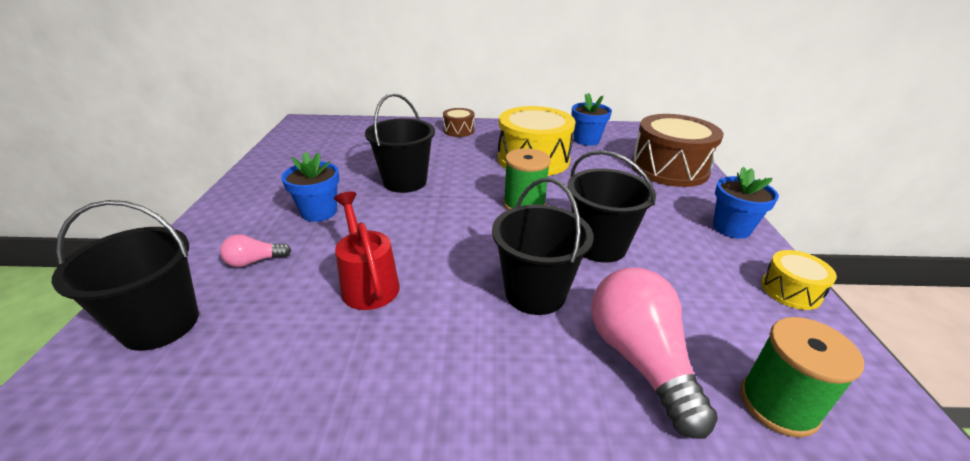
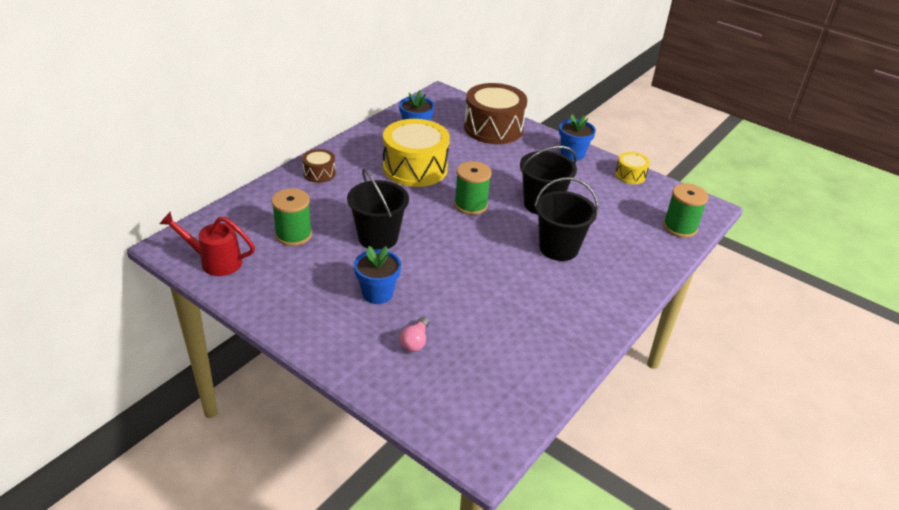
camera: 55 degrees left, 5 degrees up
black bucket [52,200,199,351] -> none
red watering can [334,192,400,310] -> red watering can moved to [159,212,255,276]
pink light bulb [591,268,718,439] -> none
none -> green spool [271,188,312,246]

